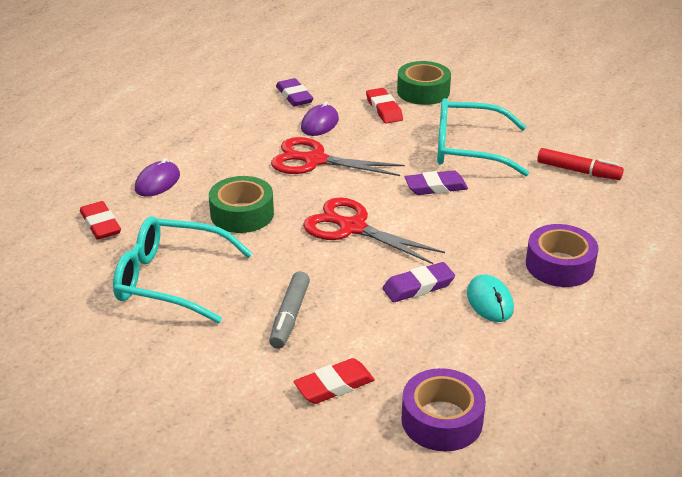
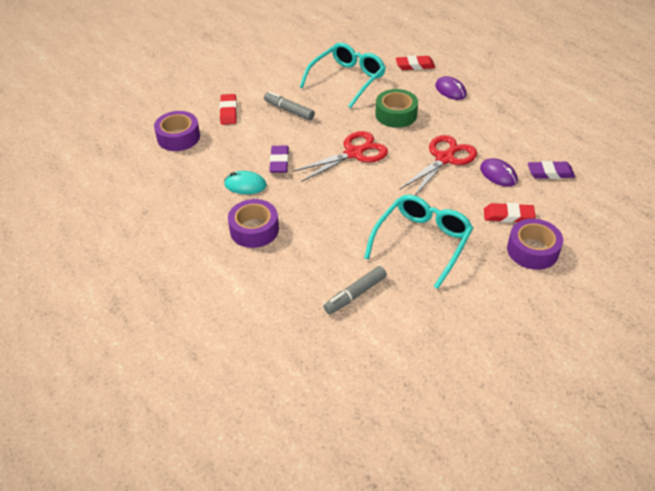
camera: 115 degrees right, 10 degrees up
green tape [397,61,451,105] -> purple tape [507,219,563,270]
purple eraser [405,170,468,195] -> none
red marker [537,148,624,180] -> grey marker [323,266,387,314]

